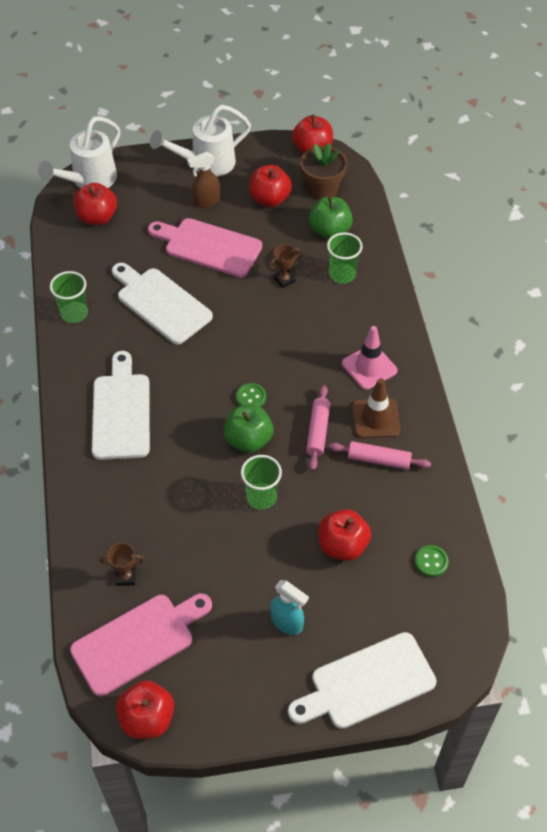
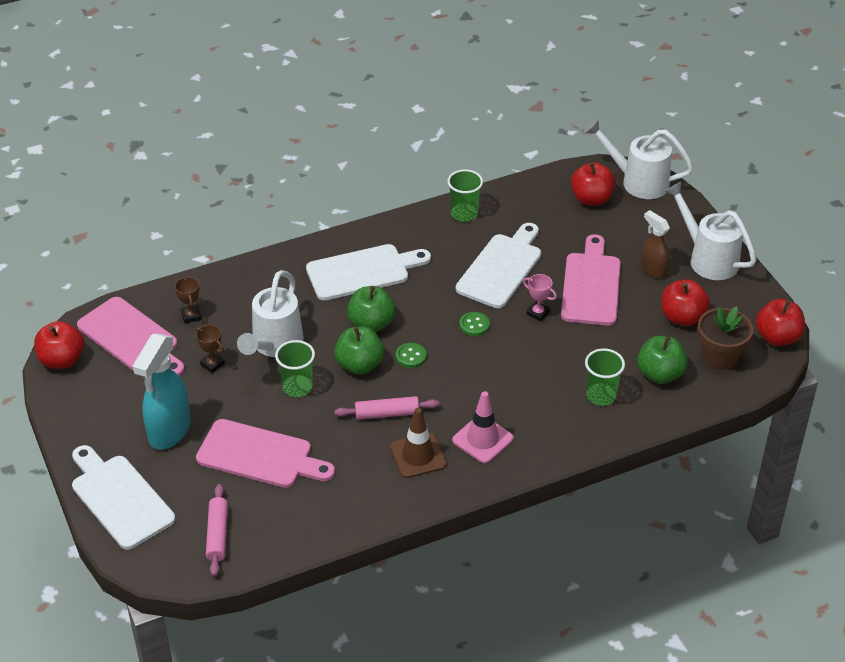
camera: 75 degrees right, 10 degrees down
brown trophy [269,244,300,288] -> brown trophy moved to [195,325,225,373]
turquoise spray bottle [270,580,309,635] -> turquoise spray bottle [132,334,191,450], size x1.71
red apple [319,509,371,561] -> pink cutting board [196,419,335,488]
pink rolling pin [329,441,431,470] -> pink rolling pin moved to [206,484,228,576]
green button [415,545,449,577] -> green button moved to [459,312,490,336]
none -> white watering can [237,270,304,357]
none -> green apple [347,286,396,332]
none -> pink trophy [523,274,557,321]

